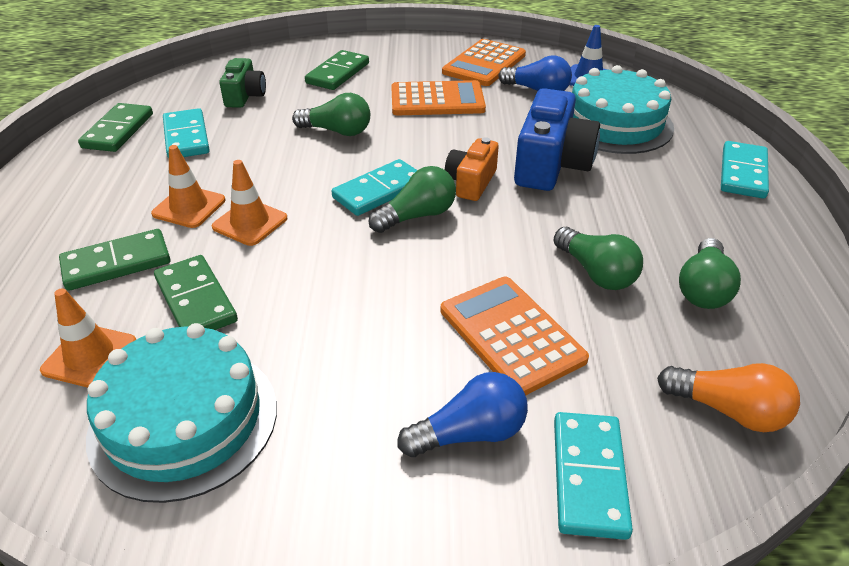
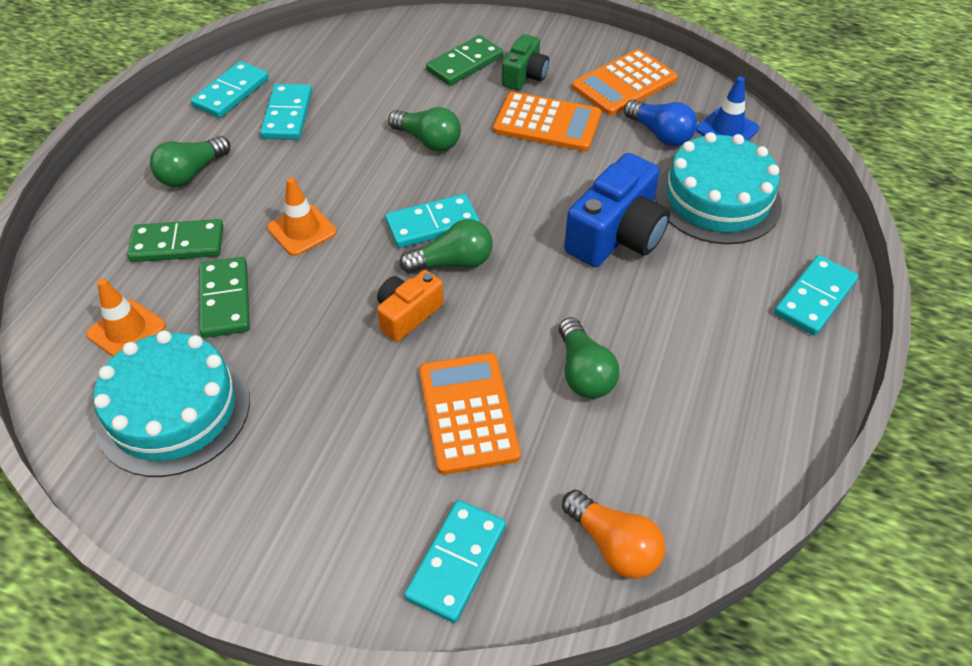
camera: 20 degrees right, 10 degrees up
green domino [78,103,153,152] -> turquoise domino [191,61,269,118]
orange traffic cone [151,145,225,228] -> none
green camera [219,58,266,108] -> green camera moved to [502,34,549,90]
blue light bulb [397,372,528,457] -> none
orange camera [445,137,499,201] -> orange camera moved to [377,270,444,342]
green light bulb [679,238,741,309] -> green light bulb moved to [150,136,230,187]

